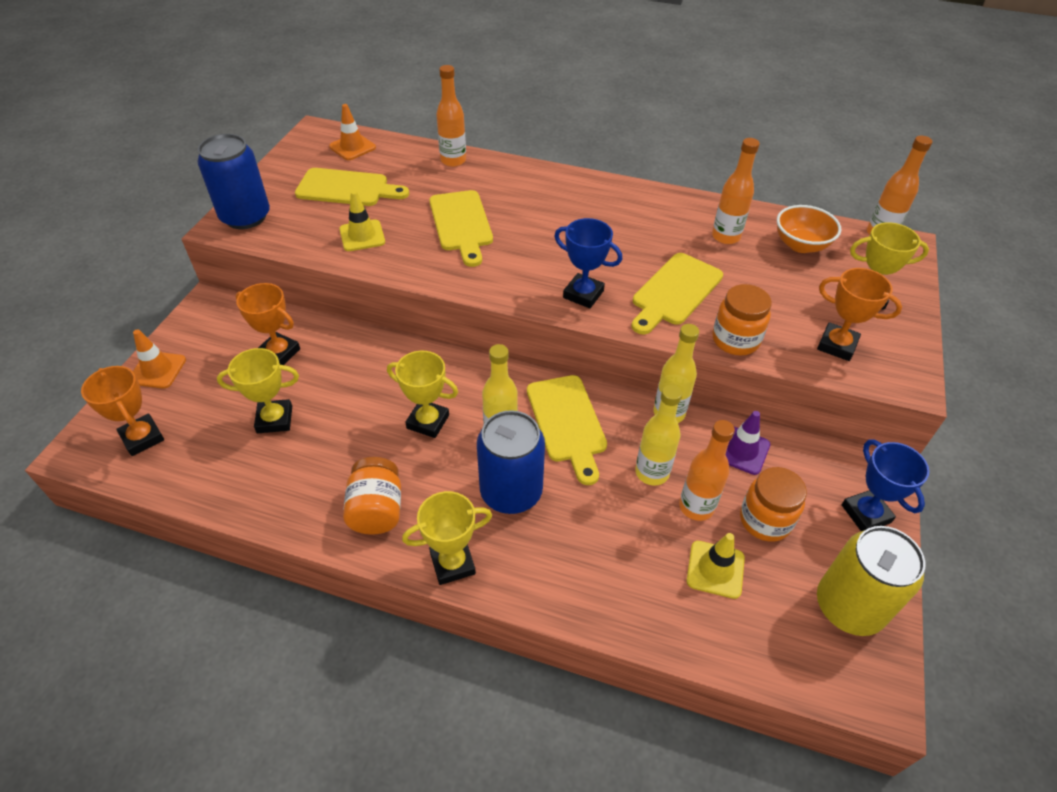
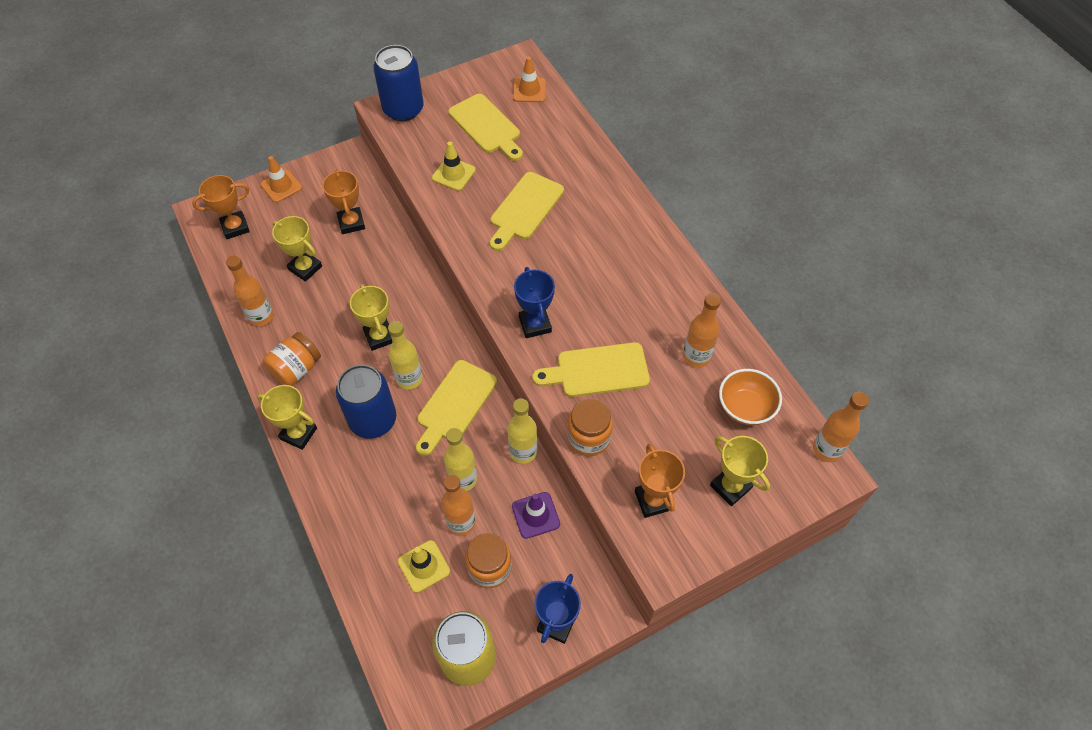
camera: 45 degrees right, 10 degrees up
orange trophy [81,366,164,456] -> orange trophy turned 60 degrees clockwise [192,175,250,239]
orange bottle [436,65,466,167] -> orange bottle moved to [226,255,274,326]

